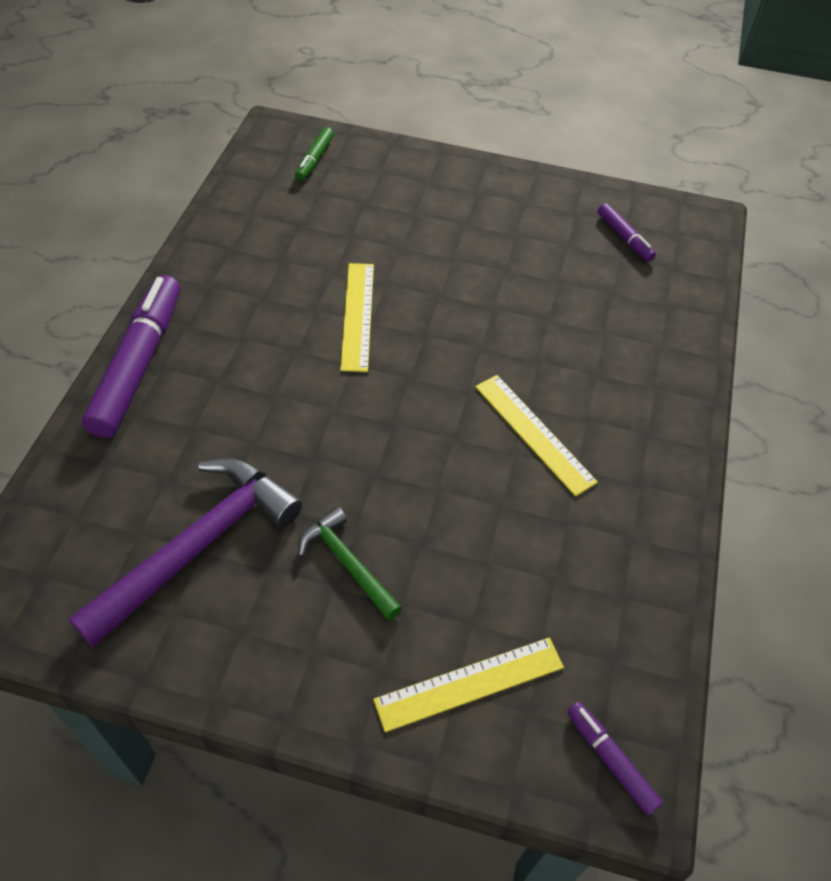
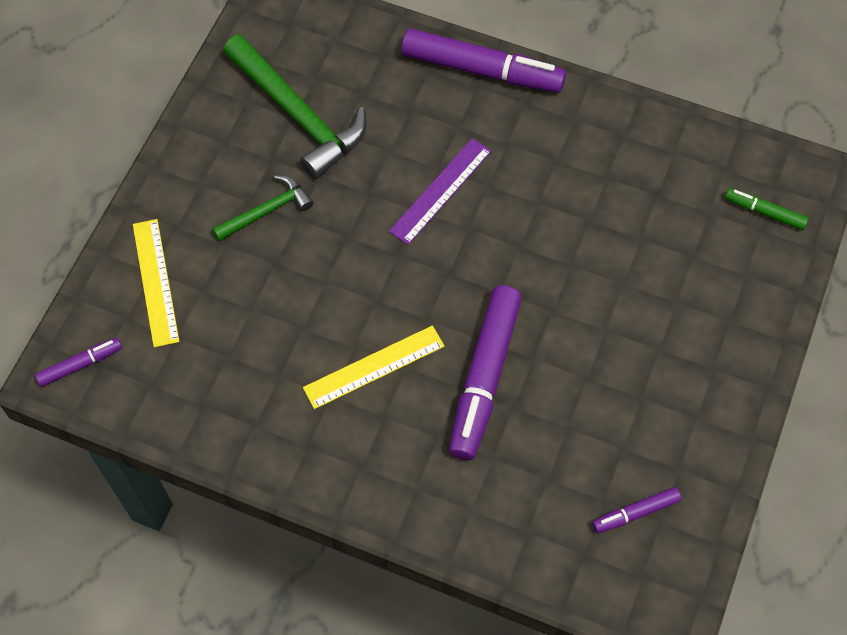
camera: 100 degrees right, 10 degrees up
purple hammer [68,458,302,647] -> green hammer [223,34,367,179]
yellow ruler [340,263,374,372] -> none
none -> purple ruler [389,138,491,245]
none -> purple marker [449,285,522,460]

